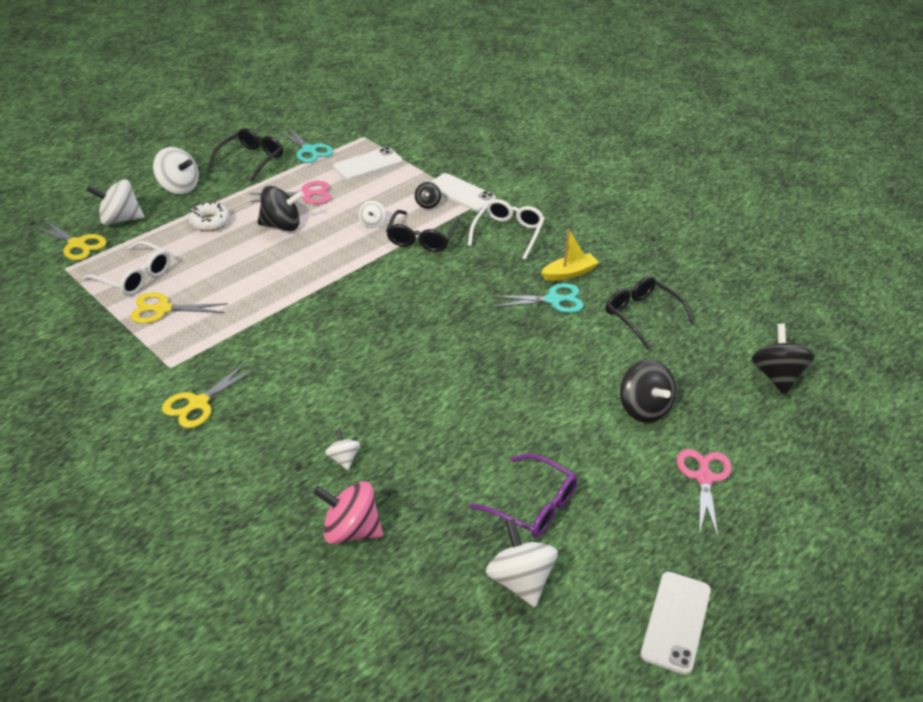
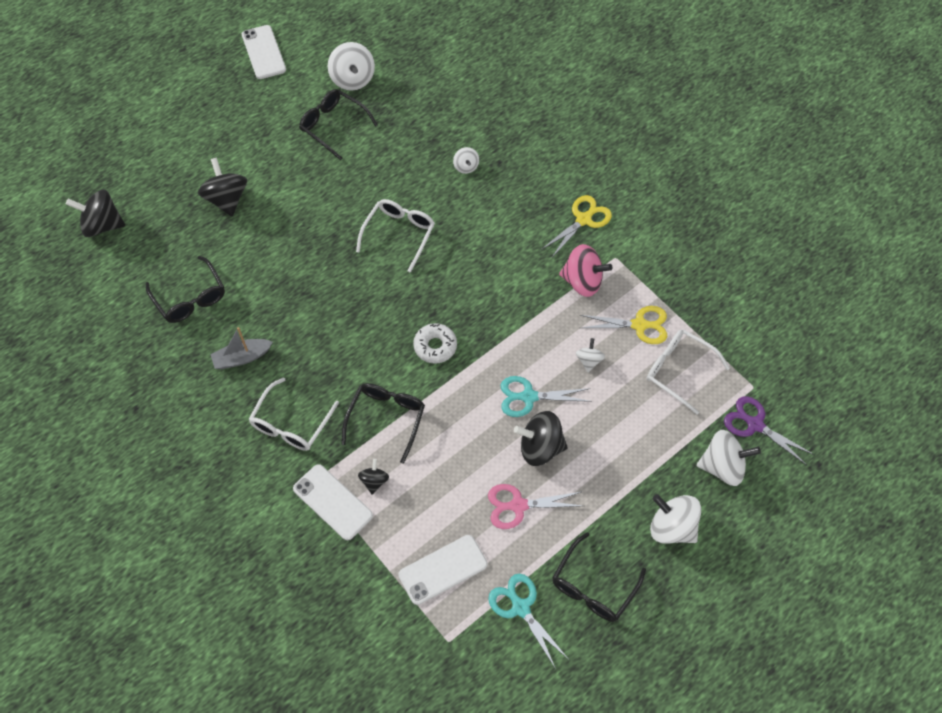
camera: 175 degrees left, 20 degrees up
yellow scissors [34,219,107,260] -> purple scissors [724,396,815,465]
white donut [188,201,230,231] -> white donut moved to [413,323,457,364]
pink spinning top [313,481,383,544] -> pink spinning top moved to [559,244,612,297]
white spinning top [358,201,386,228] -> white spinning top moved to [576,338,605,372]
purple glasses [470,453,578,538] -> black glasses [299,89,378,160]
turquoise scissors [491,283,584,313] -> turquoise scissors moved to [501,376,592,417]
yellow boat [541,229,599,281] -> grey boat [210,327,273,369]
white phone [640,572,711,675] -> white phone turned 45 degrees counterclockwise [242,25,286,79]
pink scissors [677,449,732,537] -> none
black spinning top [751,323,815,395] -> black spinning top turned 90 degrees clockwise [66,189,125,237]
none -> white glasses [356,199,435,273]

